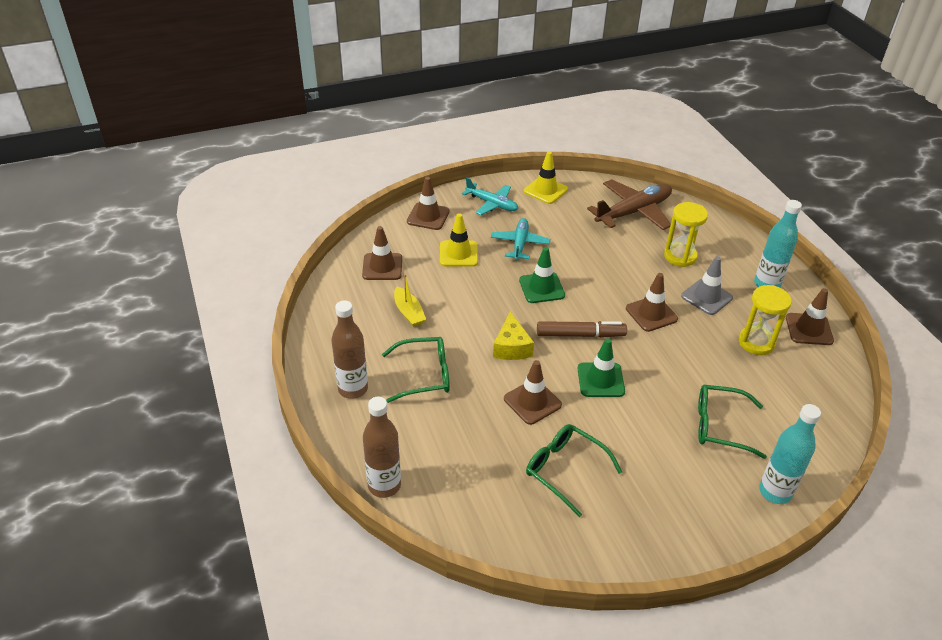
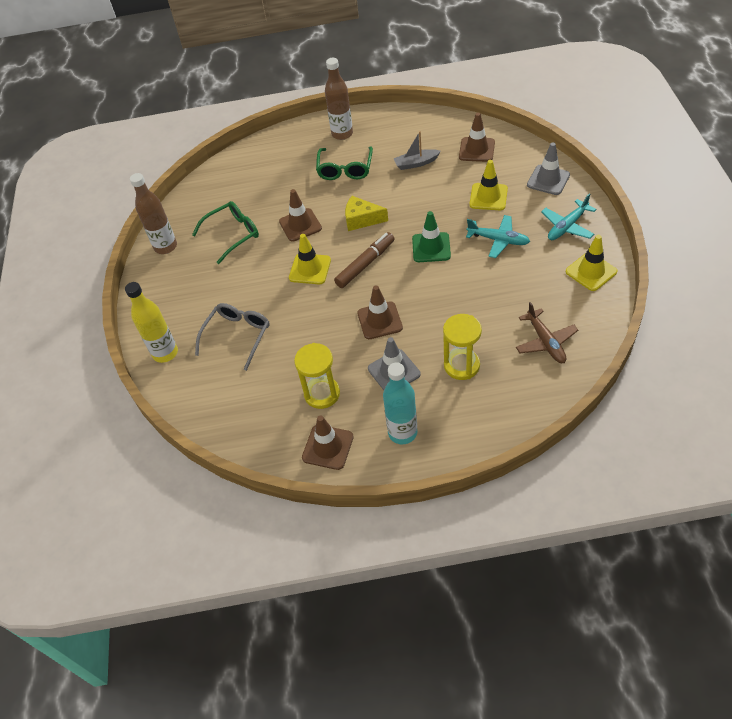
camera: 110 degrees right, 10 degrees up
brown bottle [363,397,401,498] -> brown bottle moved to [130,173,177,254]
yellow boat [394,274,426,327] -> grey boat [394,131,441,170]
brown traffic cone [407,177,449,230] -> grey traffic cone [527,142,570,195]
brown marker [537,321,627,338] -> brown marker turned 150 degrees counterclockwise [334,232,395,288]
green traffic cone [577,338,625,397] -> yellow traffic cone [289,234,331,284]
brown plane [587,179,672,230] -> brown plane [516,302,578,363], size x0.63
green glasses [698,385,767,459] -> grey glasses [195,303,270,371]
turquoise bottle [759,404,821,504] -> yellow bottle [125,282,178,363]

